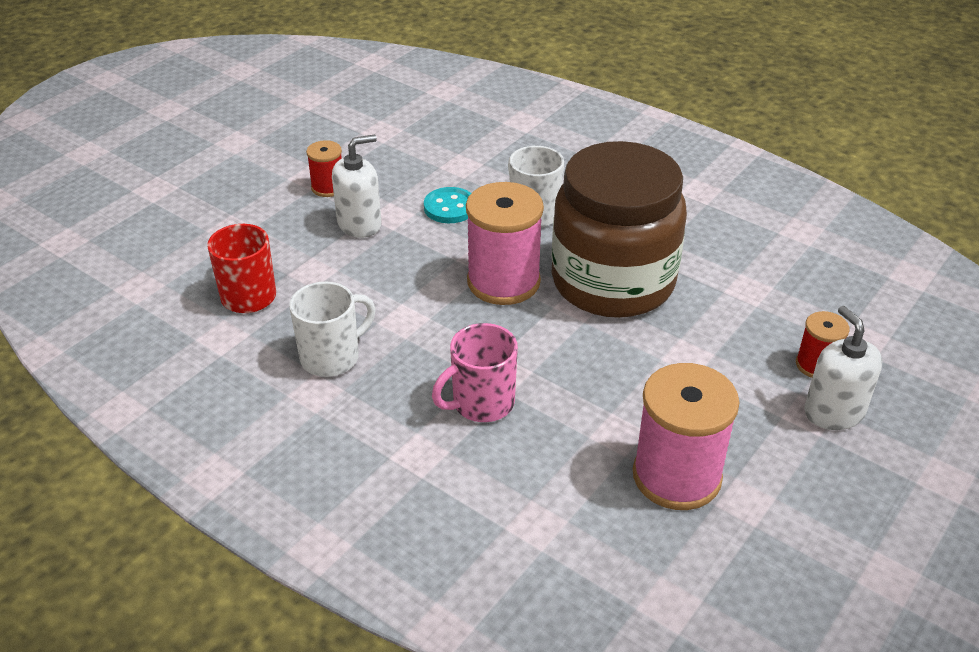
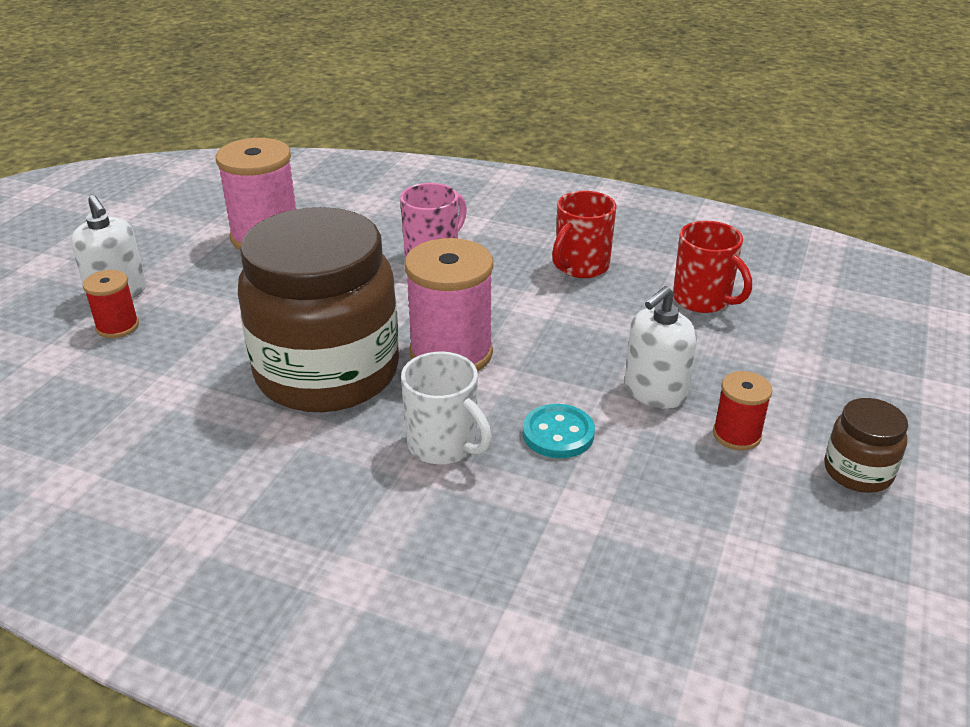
camera: 165 degrees right, 5 degrees down
white mug [289,282,376,377] -> red mug [552,191,616,278]
none -> brown jar [824,398,908,493]

